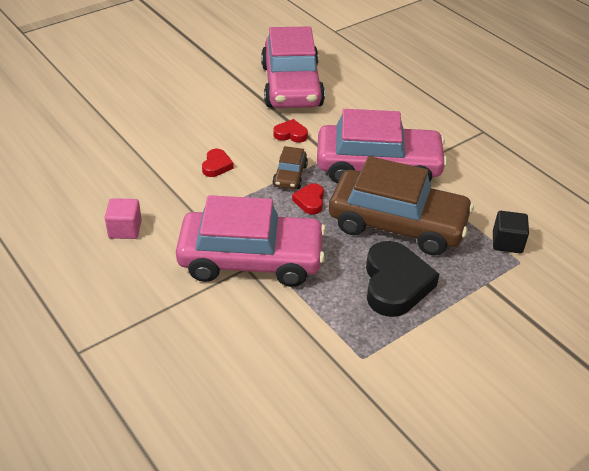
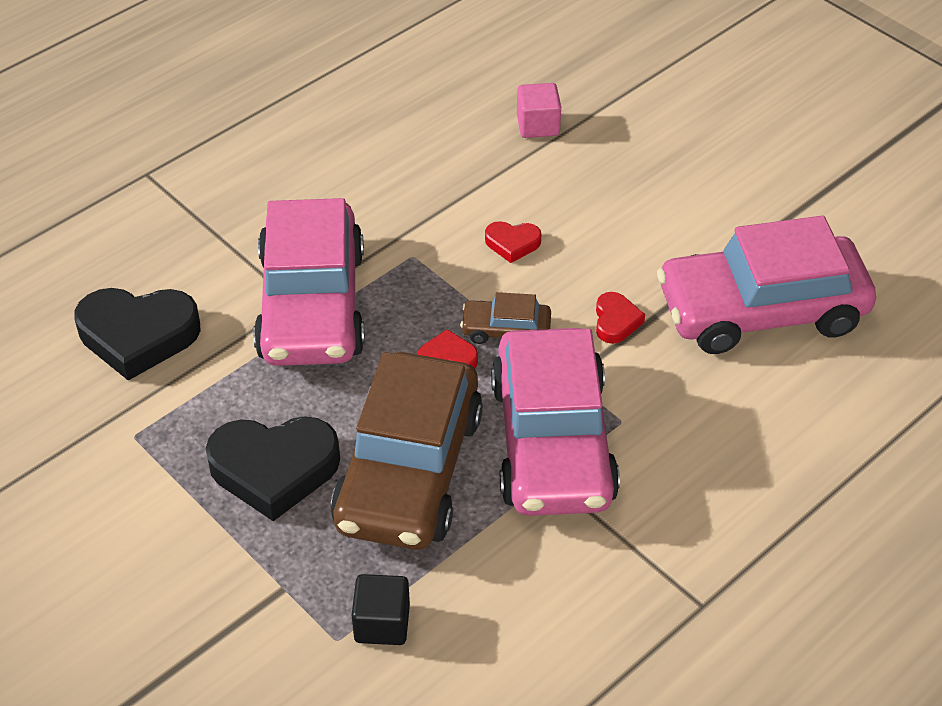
camera: 85 degrees right, 5 degrees up
pink cube [105,198,142,239] -> pink cube moved to [517,83,561,138]
none -> black heart [74,288,201,381]

